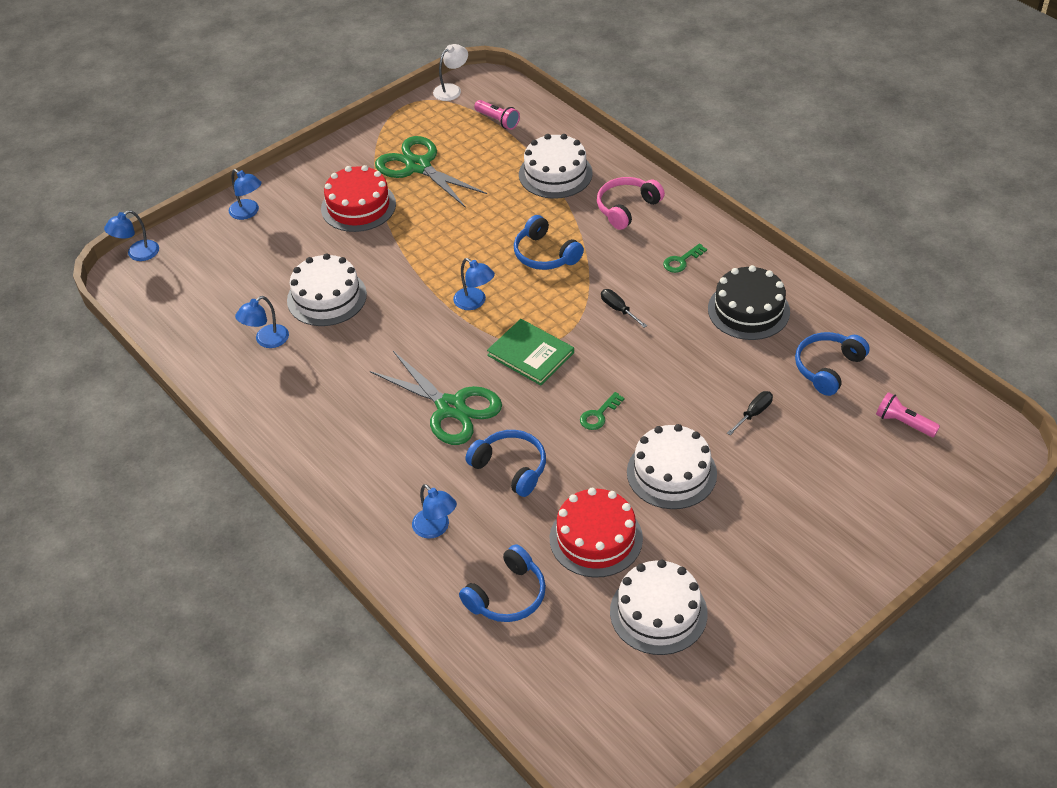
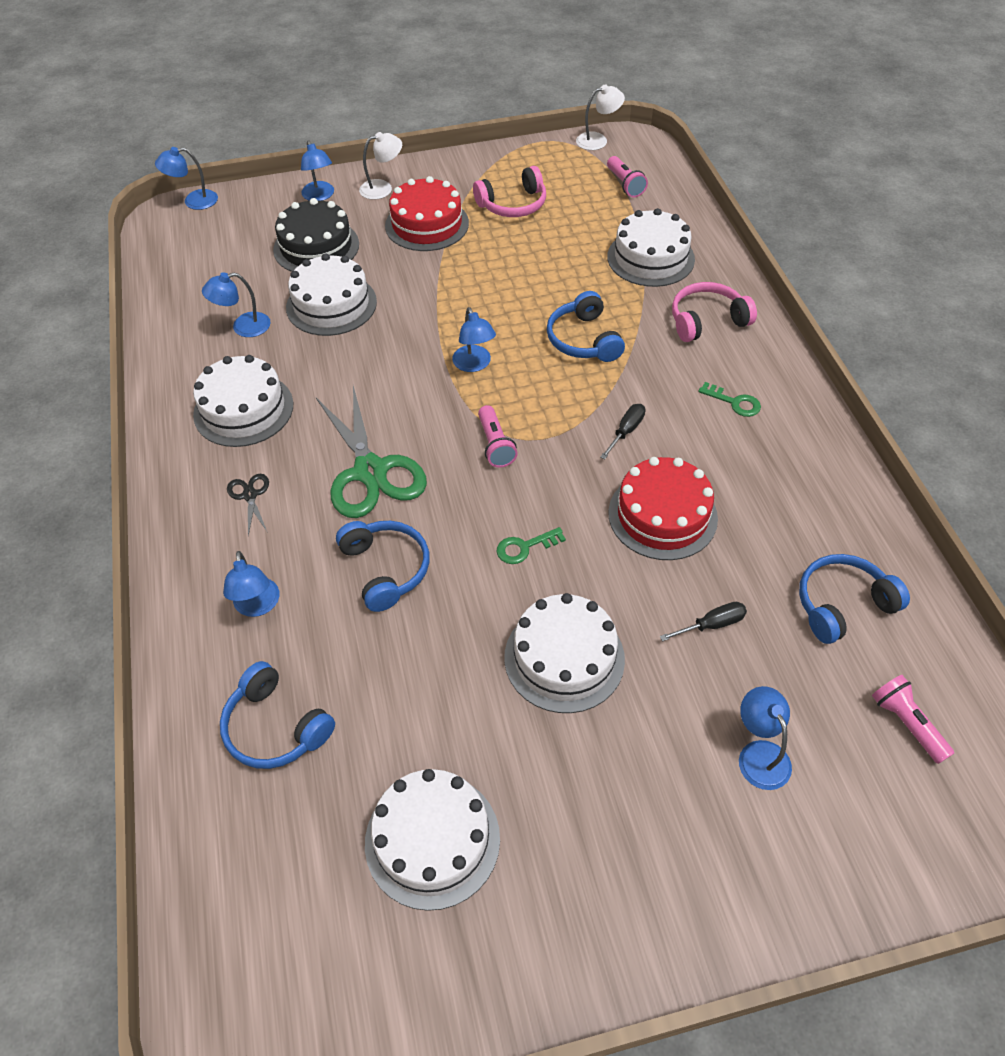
camera: 25 degrees right, 5 degrees up
green scissors [375,136,487,208] -> pink headphones [473,166,546,217]
blue headphones [459,544,546,622] -> blue headphones turned 60 degrees clockwise [220,661,335,769]
green book [487,319,574,386] -> pink flashlight [478,405,518,468]
red cake [550,488,643,578] -> red cake moved to [608,457,718,560]
black screwdriver [601,289,647,328] -> black screwdriver turned 45 degrees clockwise [600,404,645,459]
green key [663,243,707,273] -> green key turned 135 degrees counterclockwise [698,382,761,417]
black cake [708,265,790,340] -> black cake moved to [273,198,359,272]
none -> white cake [193,355,293,447]
none -> black scissors [227,474,269,536]
none -> white lamp [359,132,402,200]
none -> blue lamp [739,686,792,790]

